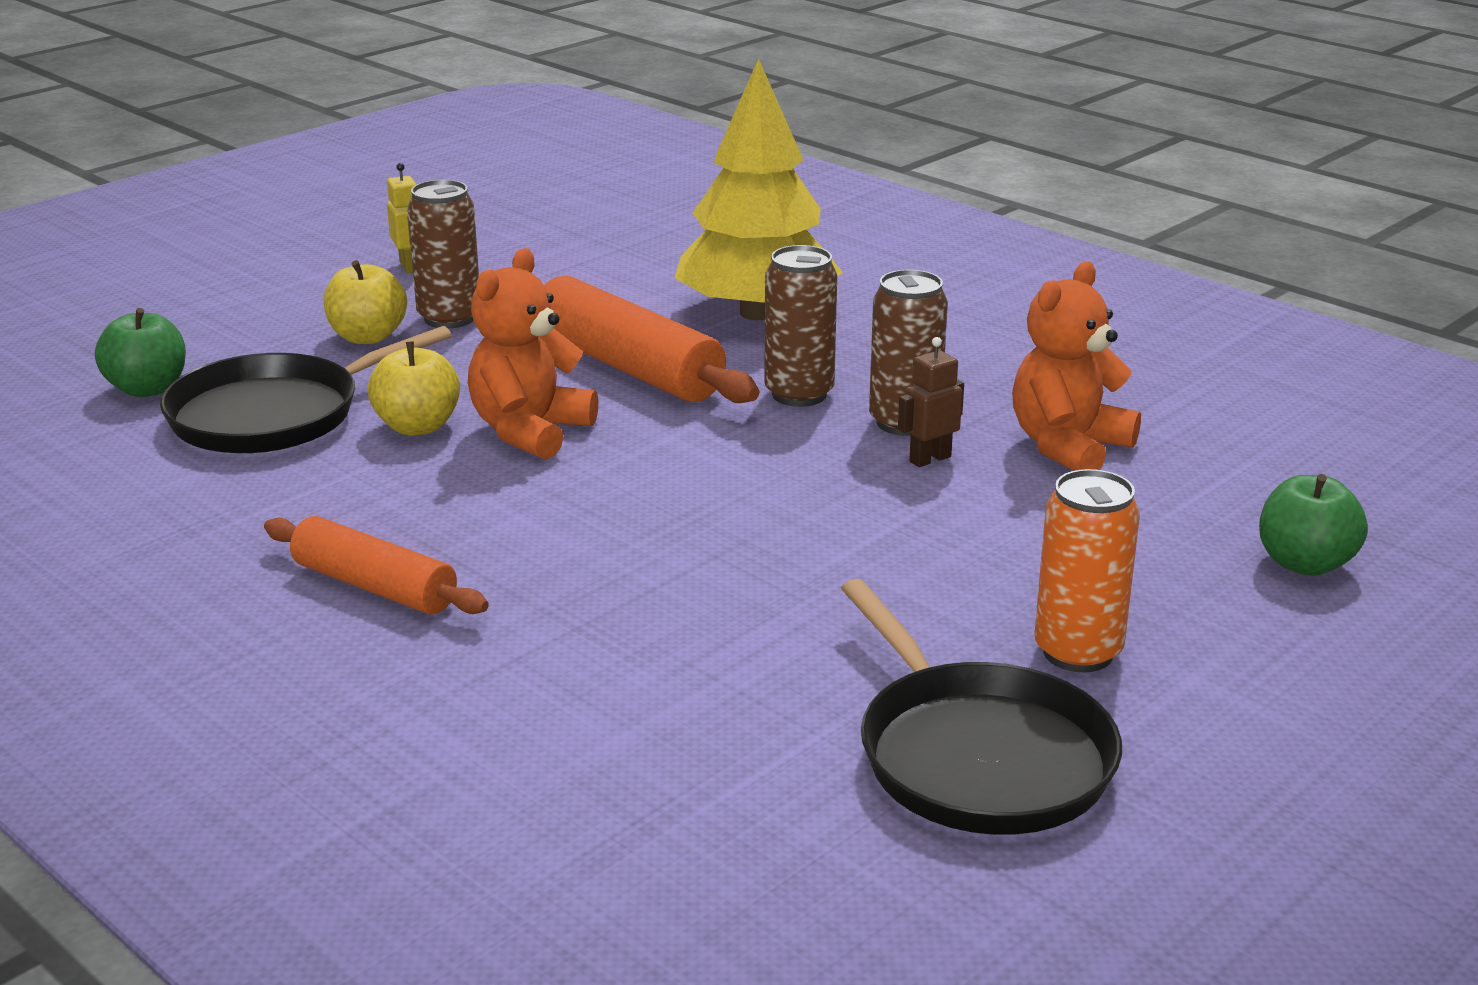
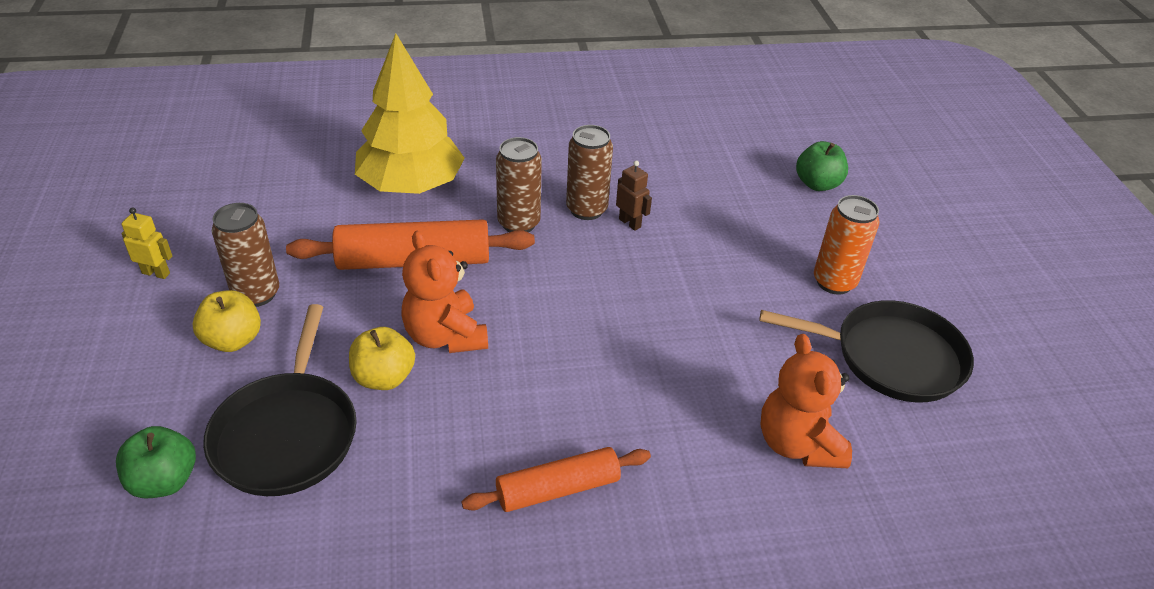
camera: 55 degrees left, 15 degrees up
brown robot [898,337,964,467] -> brown robot turned 135 degrees clockwise [616,161,652,231]
orange teddy bear [1012,261,1141,471] -> orange teddy bear moved to [760,334,852,468]

